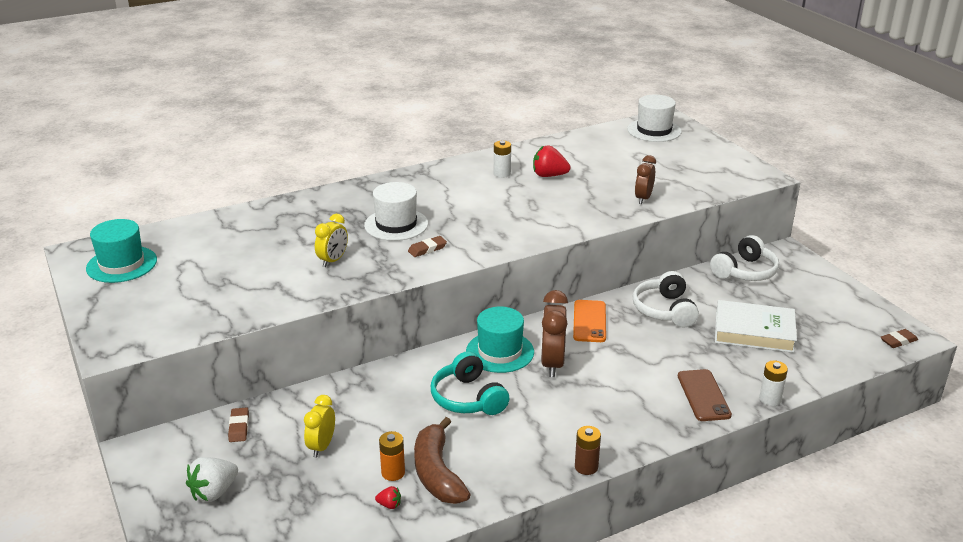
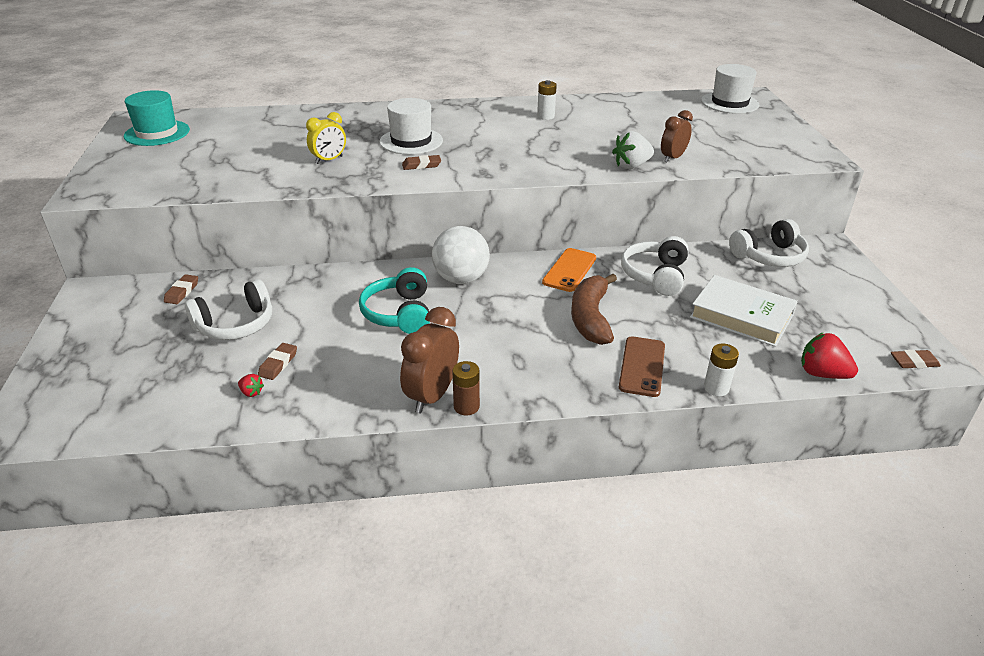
camera: 20 degrees right, 5 degrees up
white strawberry [186,457,238,502] -> white strawberry moved to [612,131,654,169]
yellow clock [304,395,335,457] -> white headphones [185,279,272,340]
orange battery [379,431,405,481] -> brown eraser [258,343,297,380]
brown banana [414,417,471,504] -> brown banana moved to [571,274,617,345]
turquoise hat [466,306,534,373] -> white ball [432,226,490,284]
red strawberry [533,146,571,177] -> red strawberry moved to [801,333,858,379]
brown clock [541,290,568,377] -> brown clock moved to [400,307,459,414]

